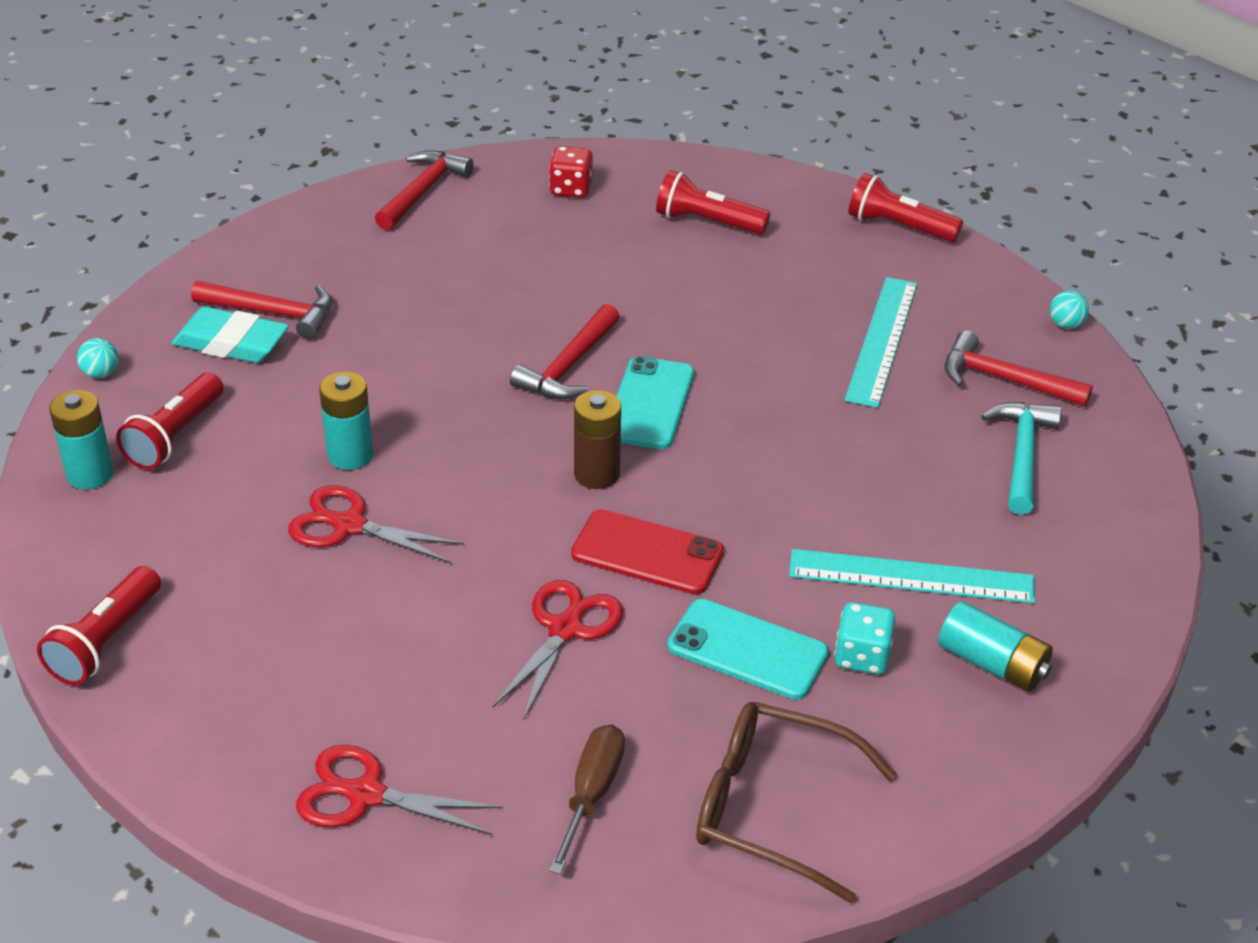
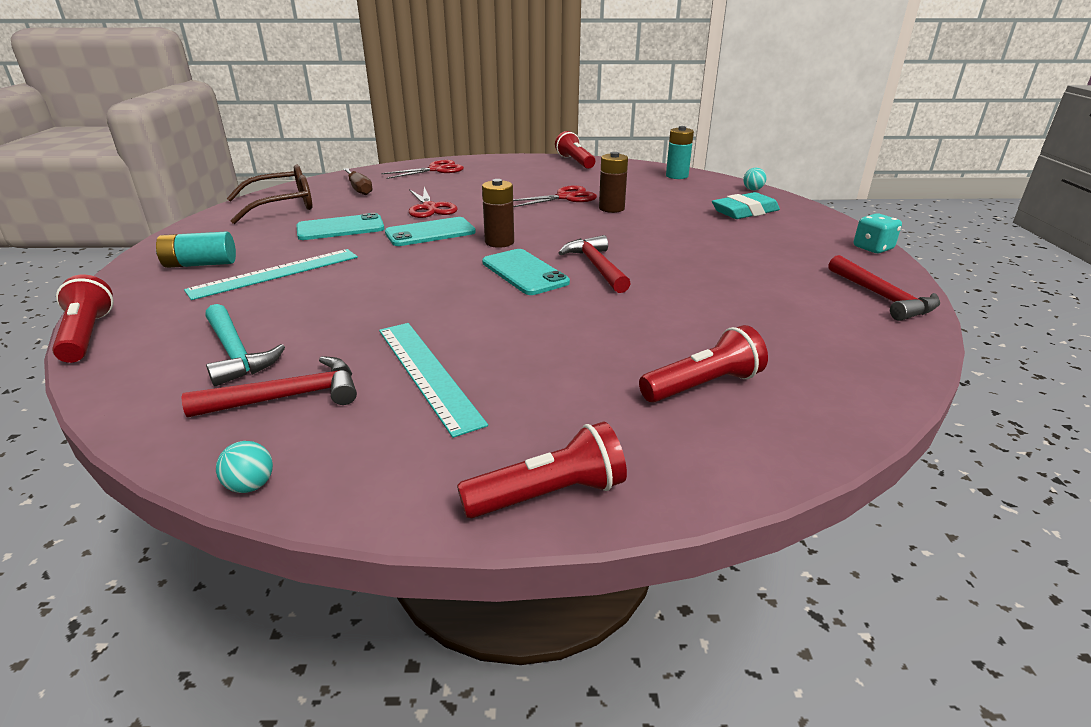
camera: 135 degrees right, 10 degrees down
red flashlight [116,372,224,470] -> red flashlight moved to [52,274,114,363]
red hammer [191,281,332,340] -> none
turquoise battery [319,371,373,470] -> brown battery [599,152,628,213]
red dice [549,146,593,198] -> none
red phone [571,509,724,594] -> turquoise phone [385,217,476,246]
turquoise dice [834,602,895,674] -> turquoise dice moved to [854,213,902,253]

